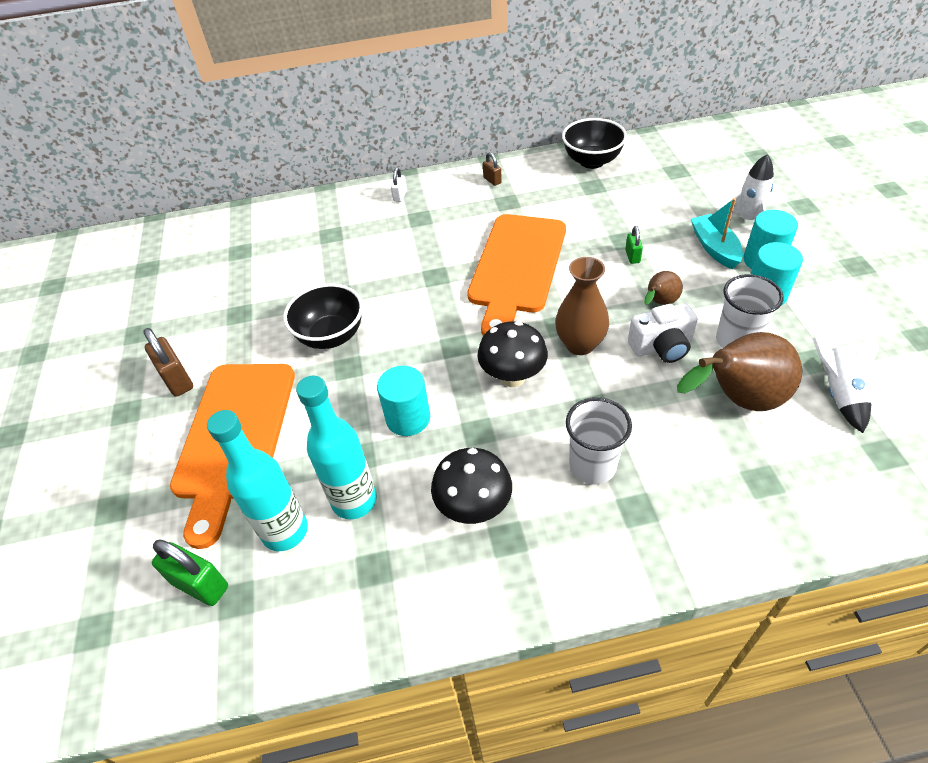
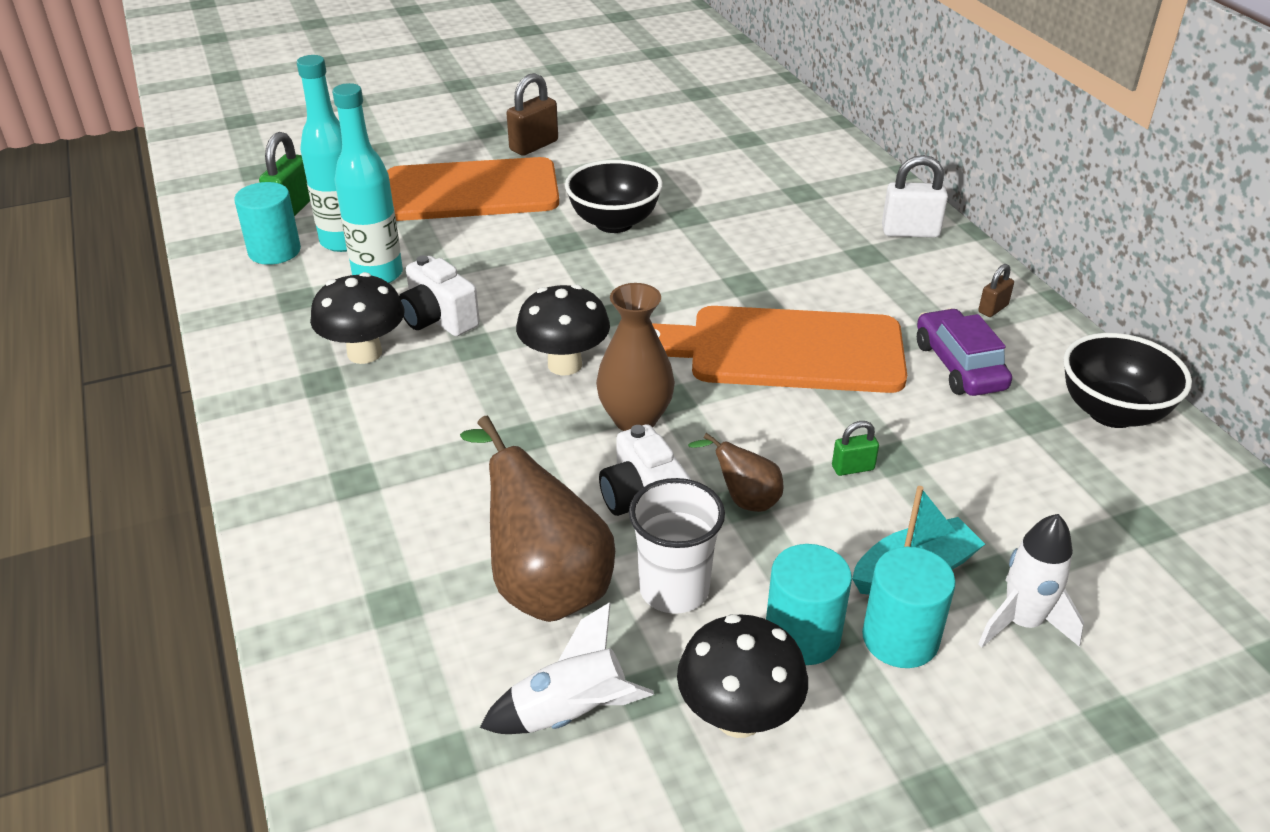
camera: 75 degrees right, 10 degrees down
turquoise cylinder [377,366,430,436] -> turquoise cylinder moved to [234,182,301,265]
white padlock [391,168,407,202] -> white padlock [882,155,948,238], size x1.78
white cup [566,397,632,485] -> none
none -> white camera [399,255,480,336]
none -> black mushroom [677,614,808,738]
none -> purple car [917,308,1012,396]

